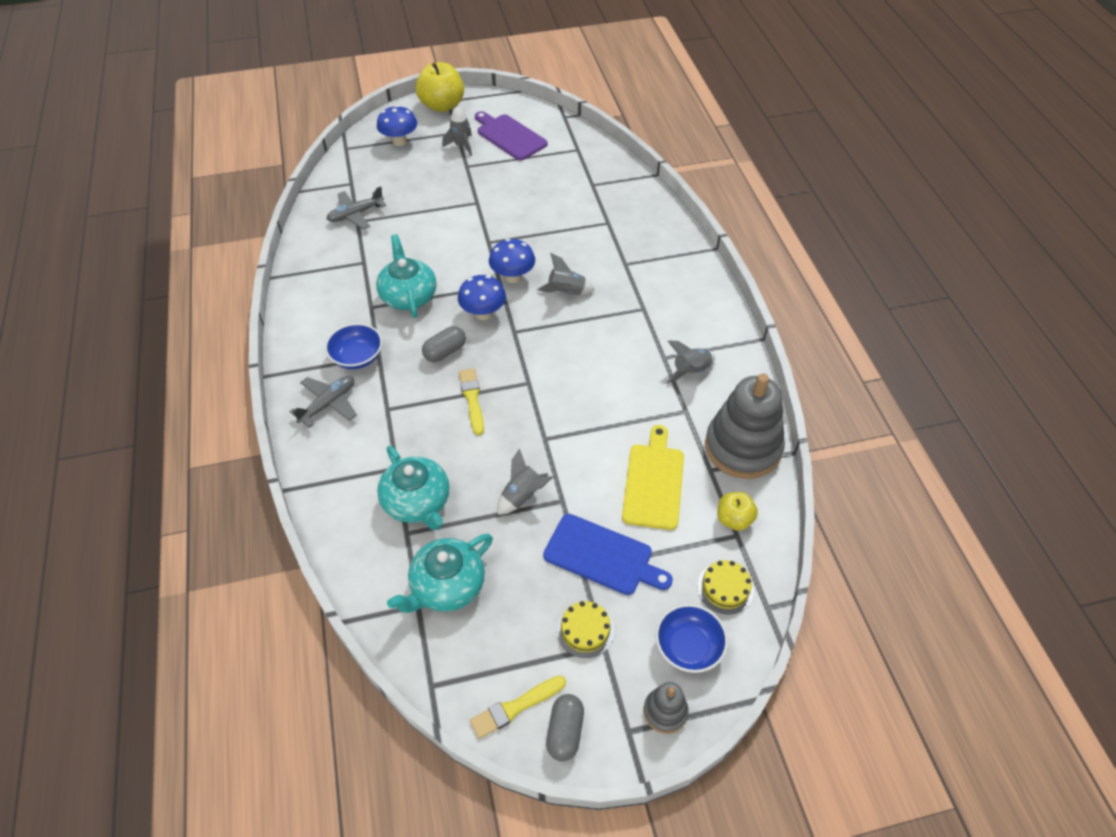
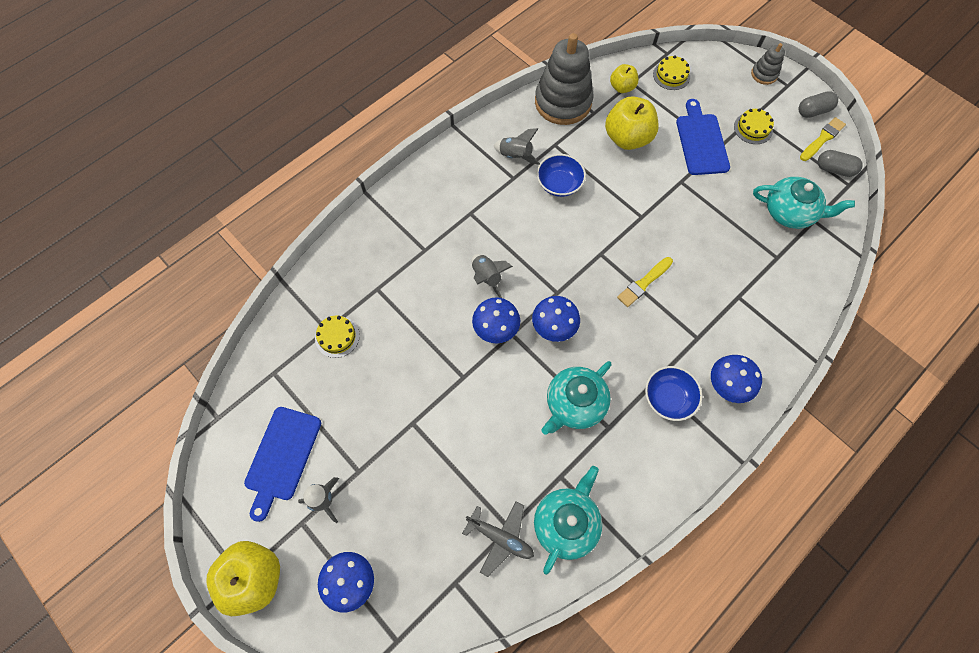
camera: 120 degrees left, 15 degrees up
grey plane [290,376,357,428] -> blue mushroom [711,355,762,403]
turquoise teapot [377,446,450,530] -> turquoise teapot moved to [534,466,602,575]
grey capsule [422,326,466,362] -> grey capsule moved to [818,150,863,177]
yellow brush [470,676,566,739] -> yellow brush turned 75 degrees counterclockwise [800,117,846,161]
purple cutting board [475,111,548,160] -> blue cutting board [244,407,321,522]
grey rocket [497,448,553,515] -> none
yellow cutting board [622,425,684,530] -> yellow apple [605,96,659,150]
blue bowl [656,604,728,673] -> blue bowl moved to [537,154,586,197]
none -> yellow cake [315,316,360,358]

